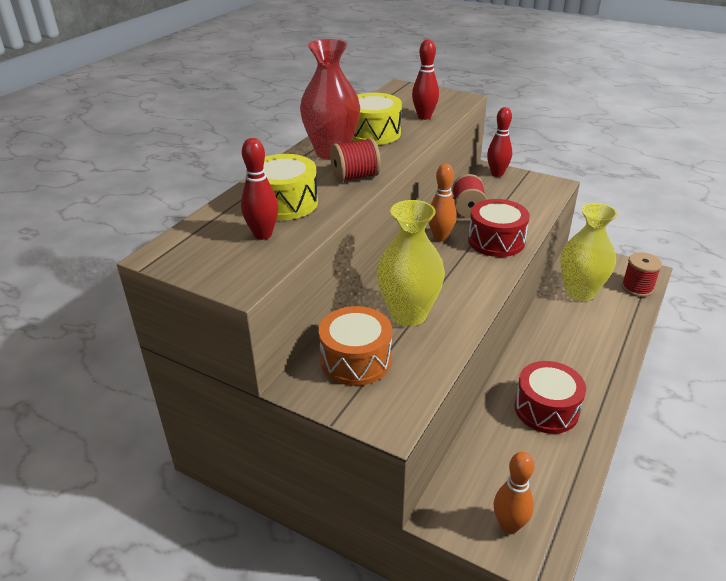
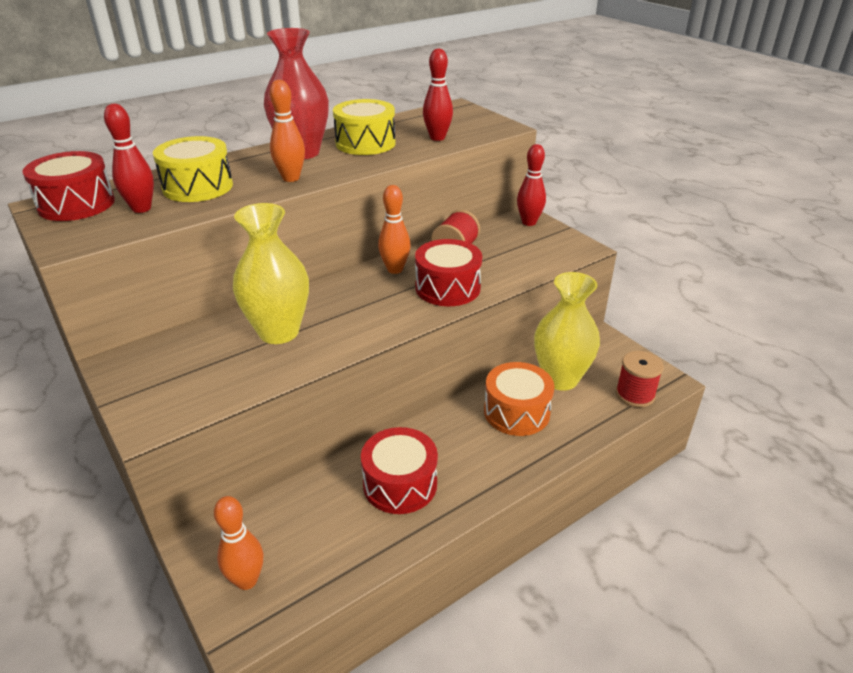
camera: 25 degrees right, 0 degrees up
orange drum [319,306,392,386] -> orange drum moved to [484,362,554,436]
red spool [330,138,381,182] -> orange bowling pin [270,80,305,182]
none -> red drum [23,151,115,221]

